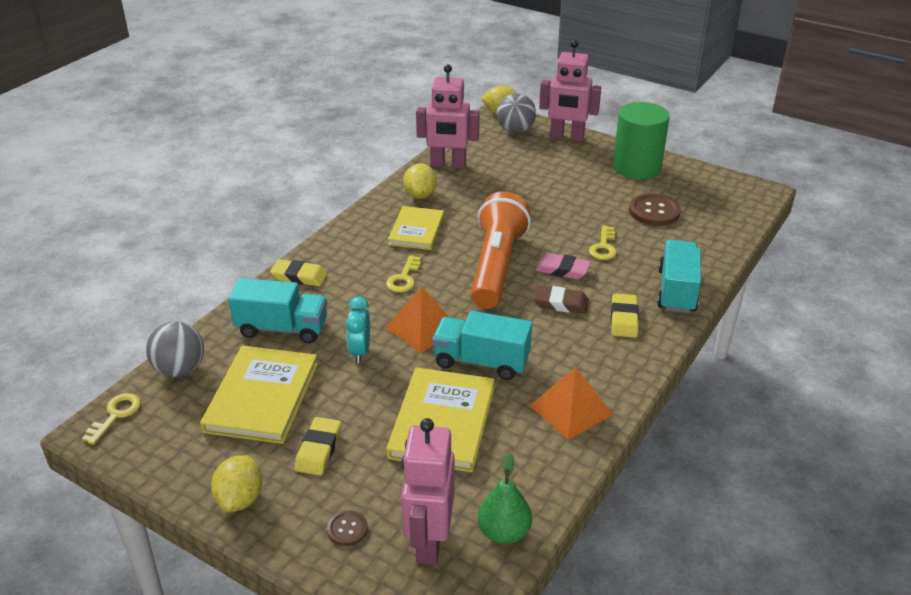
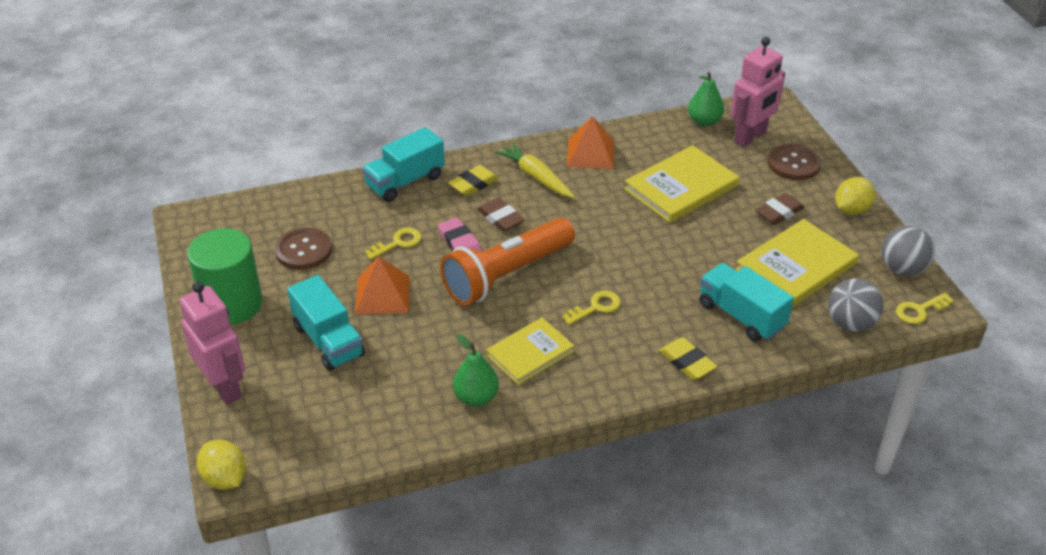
camera: 140 degrees left, 5 degrees up
yellow eraser [295,417,341,475] -> brown eraser [755,193,805,225]
brown button [327,510,368,546] -> brown button [768,144,821,180], size x1.83
turquoise clock [346,297,370,363] -> none
orange pyramid [385,286,450,353] -> orange pyramid moved to [355,256,410,315]
yellow lemon [403,163,437,199] -> green pear [453,334,499,406]
pink robot [416,64,480,169] -> none
turquoise truck [432,311,532,380] -> turquoise truck moved to [287,275,365,371]
grey ball [497,93,536,133] -> grey ball moved to [882,225,935,276]
none -> yellow carrot [495,142,575,198]

